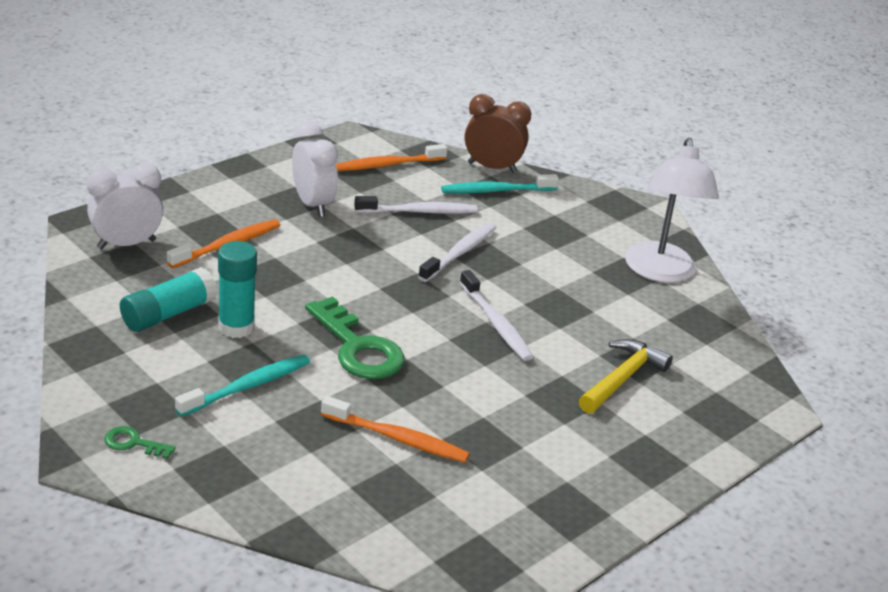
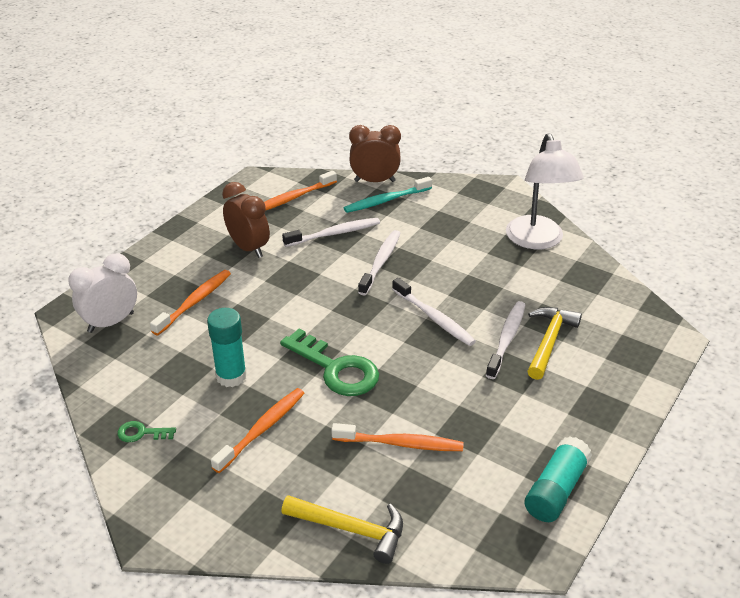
camera: 10 degrees left, 5 degrees up
green key [104,426,176,459] -> green key moved to [117,421,176,442]
turquoise glue stick [120,267,217,332] -> turquoise glue stick moved to [524,436,592,522]
turquoise toothbrush [175,355,310,417] -> orange toothbrush [211,388,305,473]
white clock [292,122,338,217] -> brown clock [222,182,270,258]
none -> yellow hammer [281,495,403,564]
none -> white toothbrush [486,301,525,379]

